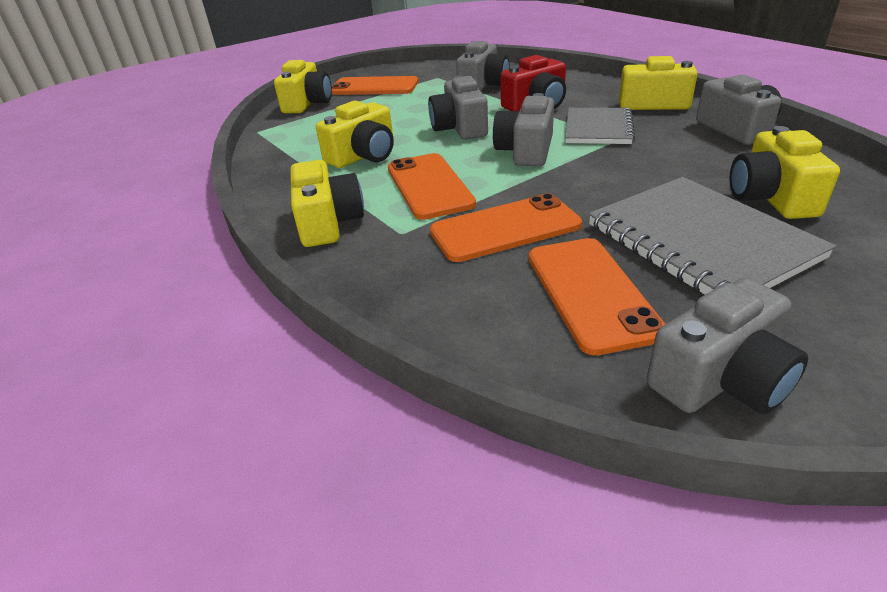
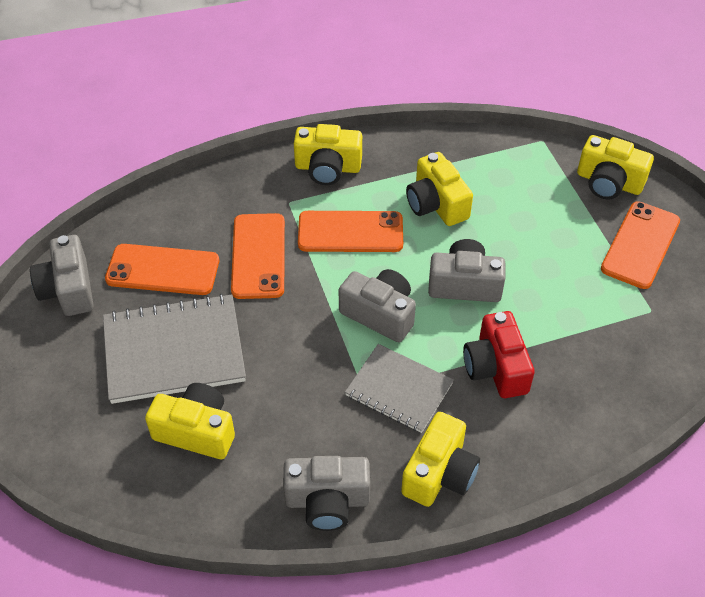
camera: 105 degrees right, 15 degrees up
grey camera [456,41,510,91] -> none

